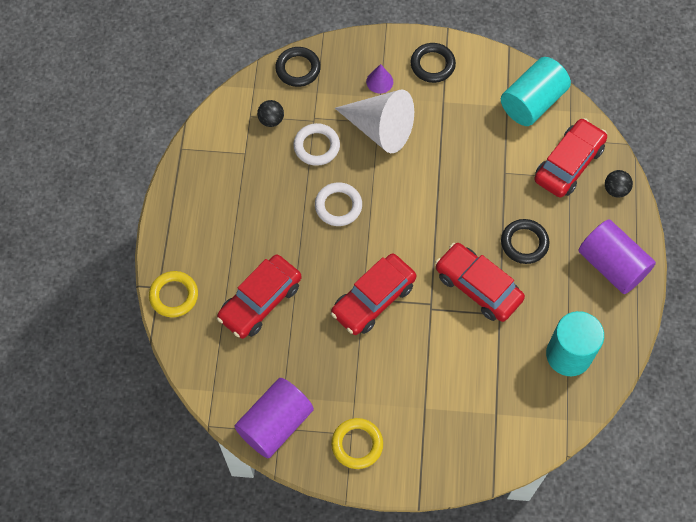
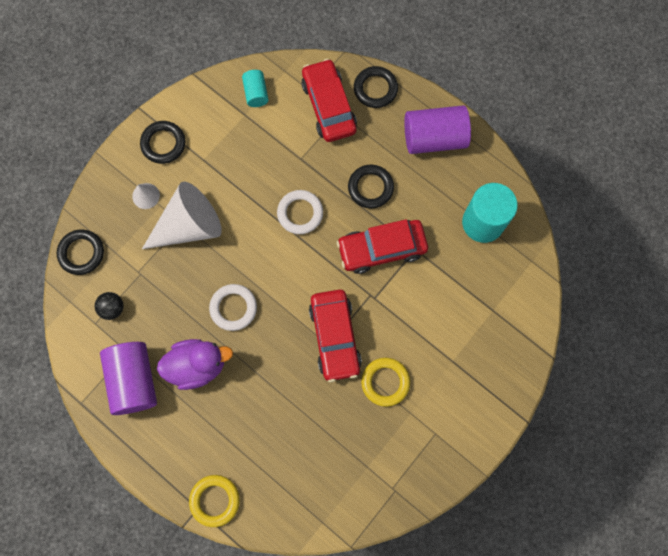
camera: 55 degrees left, 10 degrees up
red car [217,255,301,339] -> none
purple cylinder [234,378,314,459] -> purple cylinder moved to [100,342,157,415]
white ring [293,123,340,166] -> white ring moved to [277,190,323,234]
yellow ring [331,418,383,469] -> yellow ring moved to [361,358,410,407]
purple cone [366,64,393,94] -> white cone [132,183,160,209]
turquoise cylinder [501,57,571,126] -> turquoise cylinder [242,70,268,107], size x0.53
black ball [605,170,633,198] -> black ring [354,66,398,108]
none -> purple duck [157,339,233,390]

